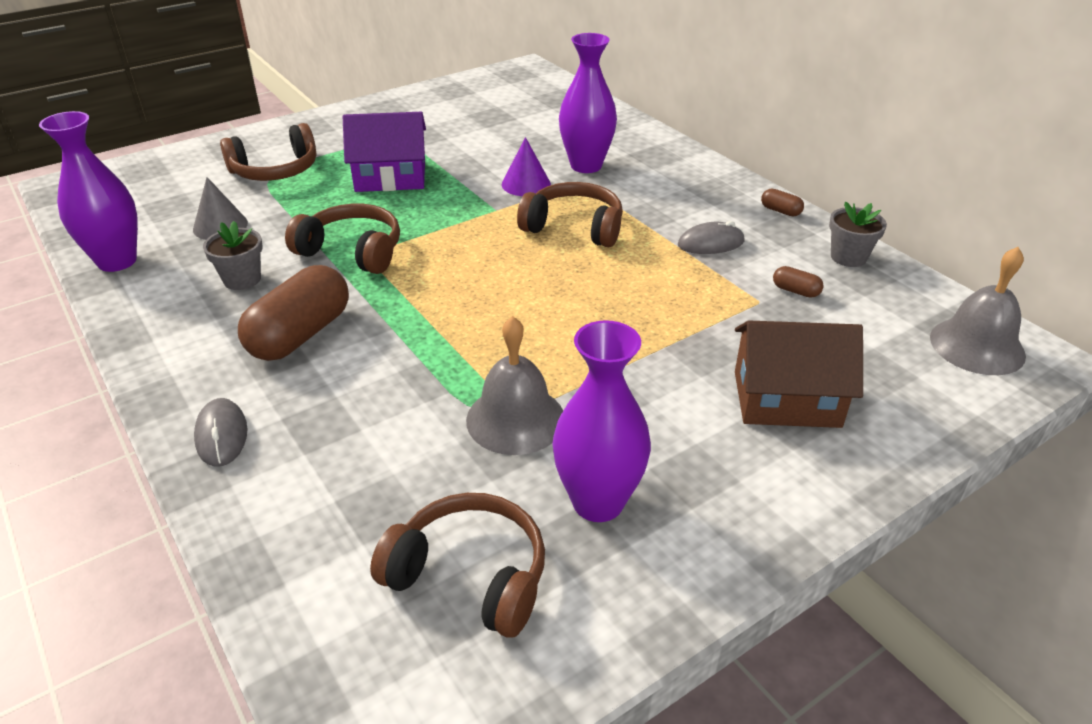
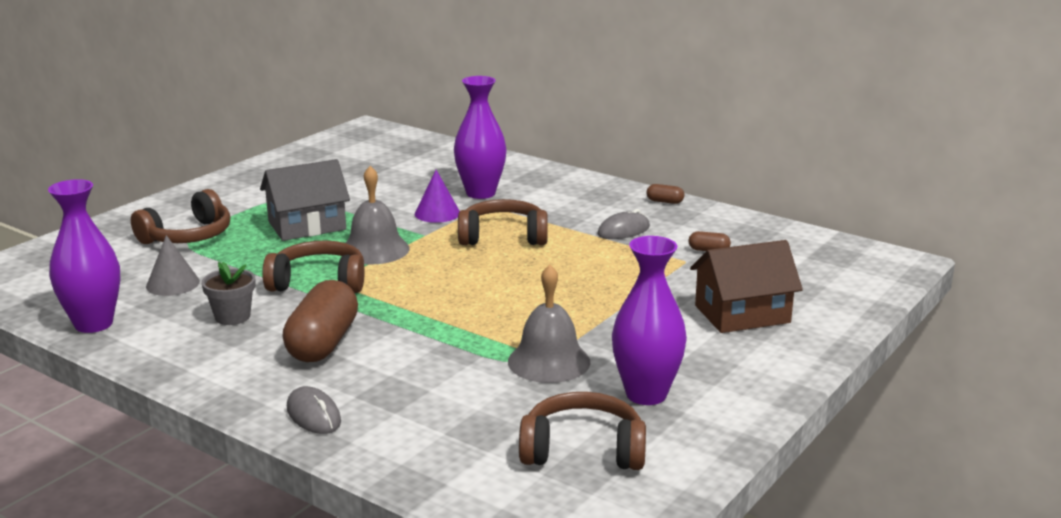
camera: 20 degrees left, 15 degrees down
purple house [343,112,426,192] -> grey house [260,159,350,241]
grey flower pot [829,202,887,267] -> none
grey bell [930,247,1026,375] -> grey bell moved to [346,166,409,265]

